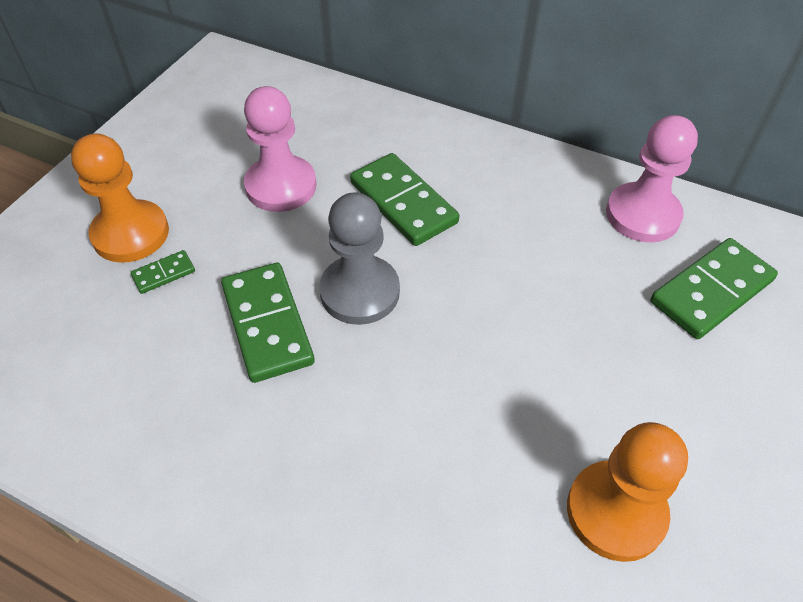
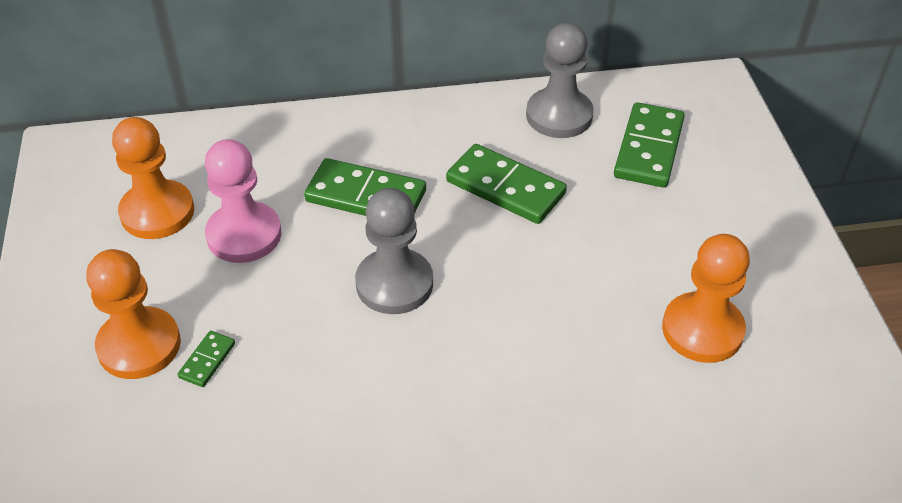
camera: 35 degrees left, 5 degrees down
green domino [221,263,315,383] -> green domino moved to [446,144,567,224]
pink pawn [606,115,698,243] -> grey pawn [526,23,594,138]
none -> orange pawn [112,117,194,239]

